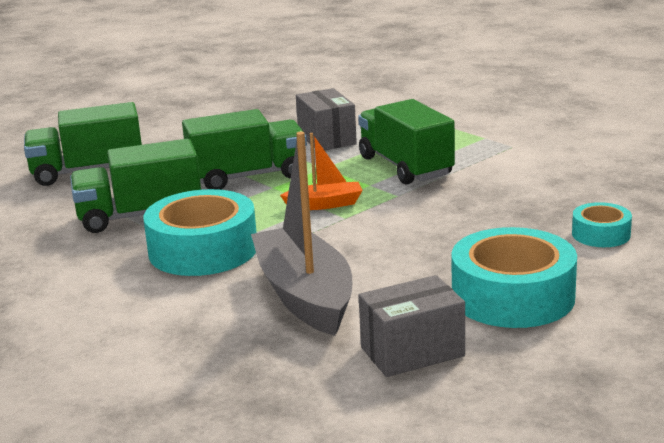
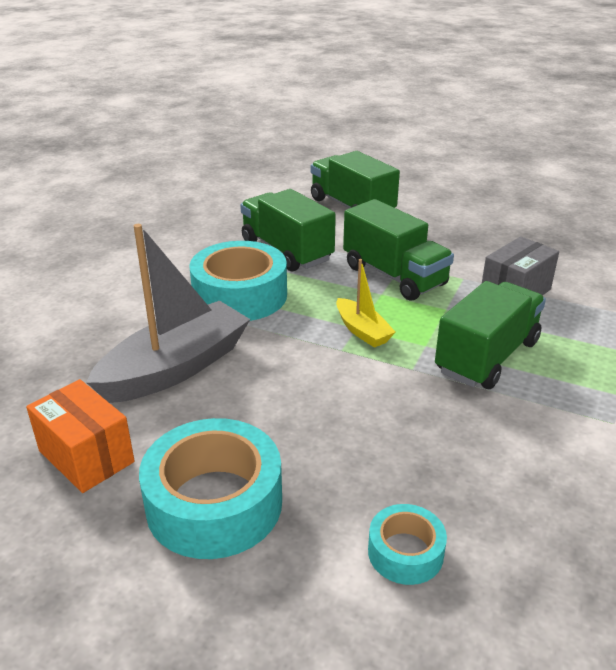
camera: 65 degrees right, 10 degrees up
orange boat [280,133,363,210] -> yellow boat [336,259,396,348]
grey box [359,275,465,377] -> orange box [26,379,135,493]

